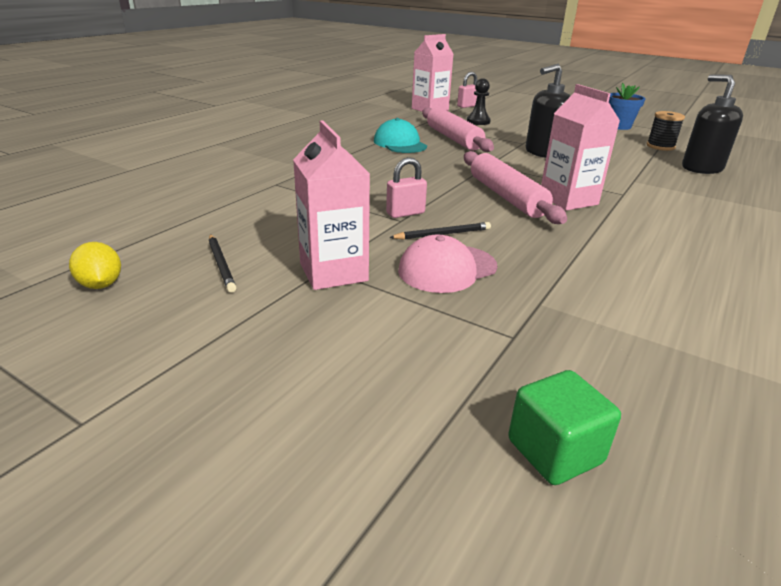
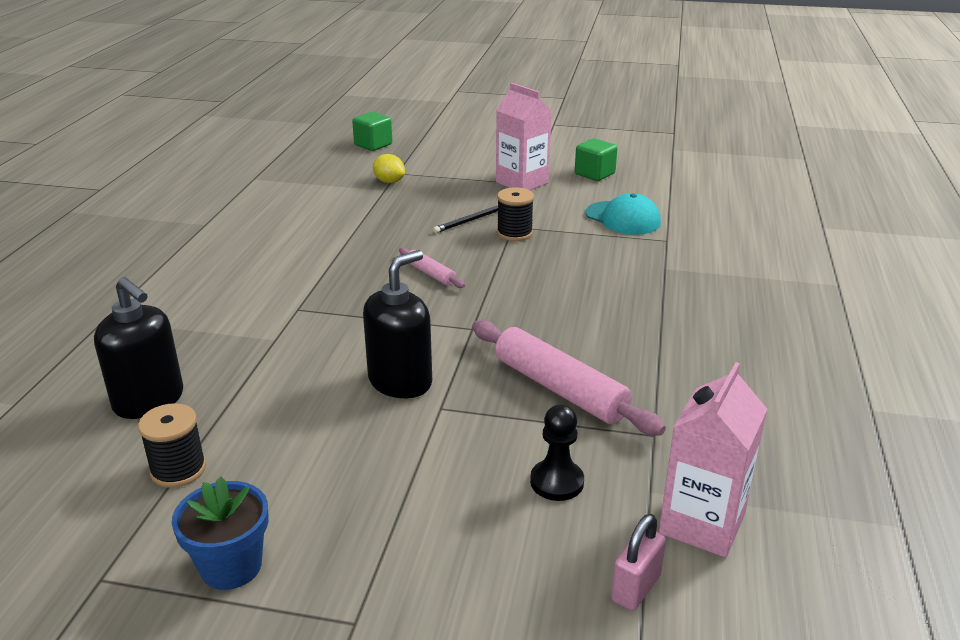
camera: 160 degrees right, 0 degrees up
yellow lemon [69,242,121,289] -> yellow lemon moved to [373,154,405,183]
black pencil [209,234,237,293] -> green cube [575,138,618,181]
turquoise cap [374,118,427,153] -> turquoise cap moved to [586,193,661,235]
pink padlock [386,157,427,218] -> black spool [497,187,534,241]
pink cap [398,234,497,293] -> none
pink rolling pin [464,151,567,224] -> pink rolling pin [399,248,465,288], size x0.50
pink carton [541,84,620,211] -> none

